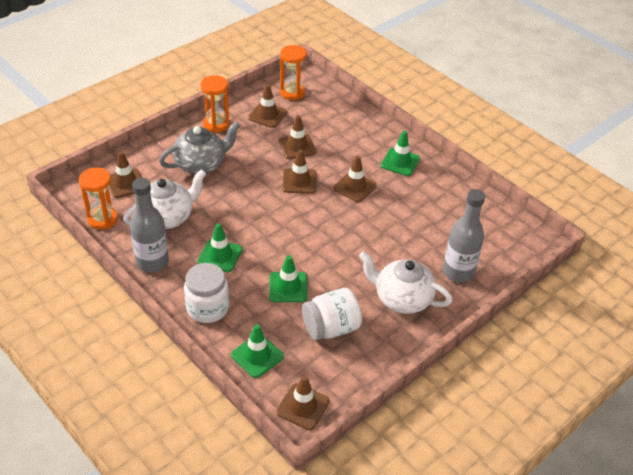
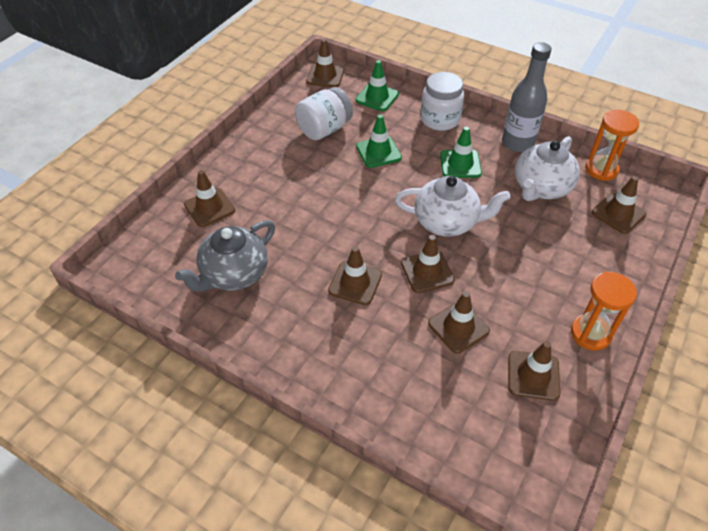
camera: 165 degrees right, 5 degrees up
grey teapot [159,122,240,174] -> grey teapot moved to [175,220,275,291]
orange hourglass [280,45,307,100] -> none
white teapot [359,251,453,314] -> white teapot moved to [395,176,511,237]
green traffic cone [381,131,420,176] -> none
grey bottle [443,189,485,283] -> brown traffic cone [184,170,235,227]

